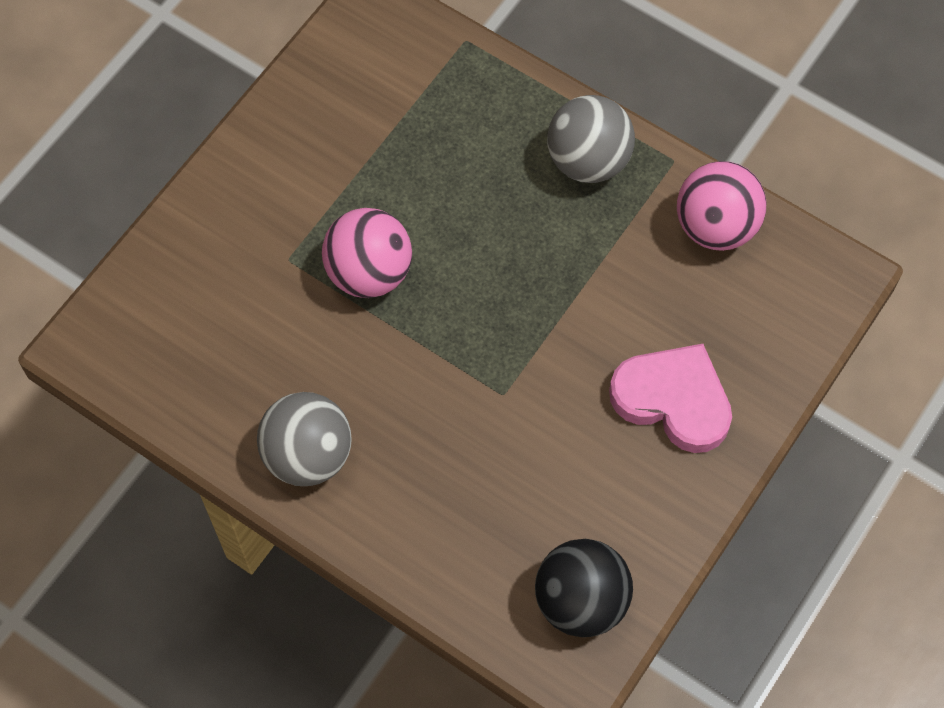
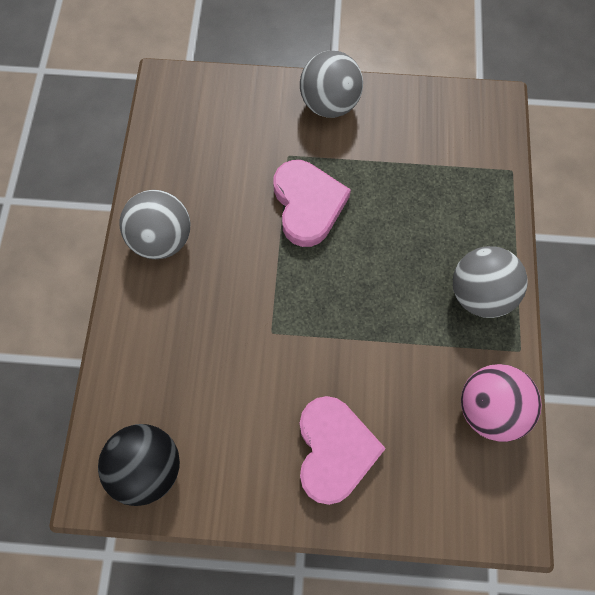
camera: 60 degrees right, 5 degrees up
pink ball [322,208,412,298] -> pink heart [273,160,351,247]
none -> grey ball [300,51,363,118]

